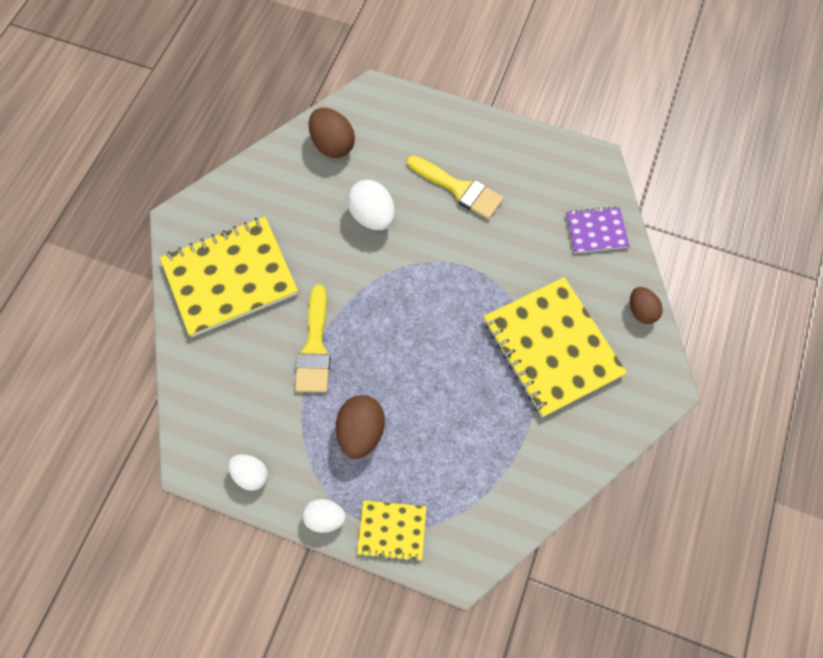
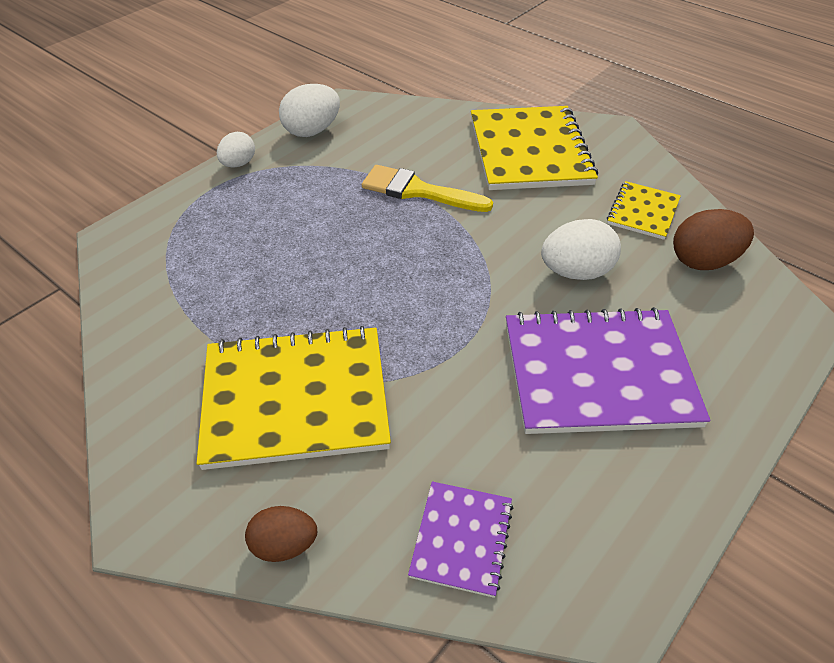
camera: 110 degrees right, 20 degrees down
white egg [228,454,268,491] -> white egg [279,84,340,137], size x1.54
brown egg [336,395,385,459] -> none
yellow notebook [357,500,427,562] -> yellow notebook moved to [607,181,681,240]
yellow brush [407,155,504,220] -> purple notebook [506,307,711,434]

